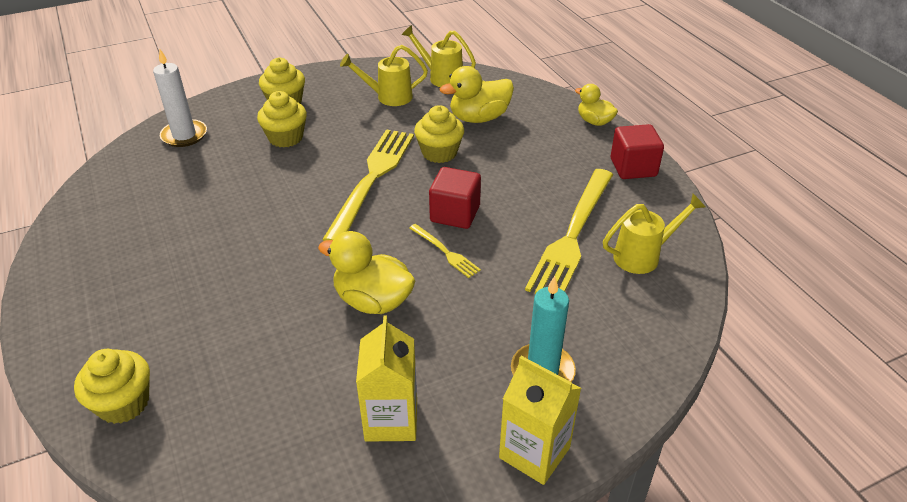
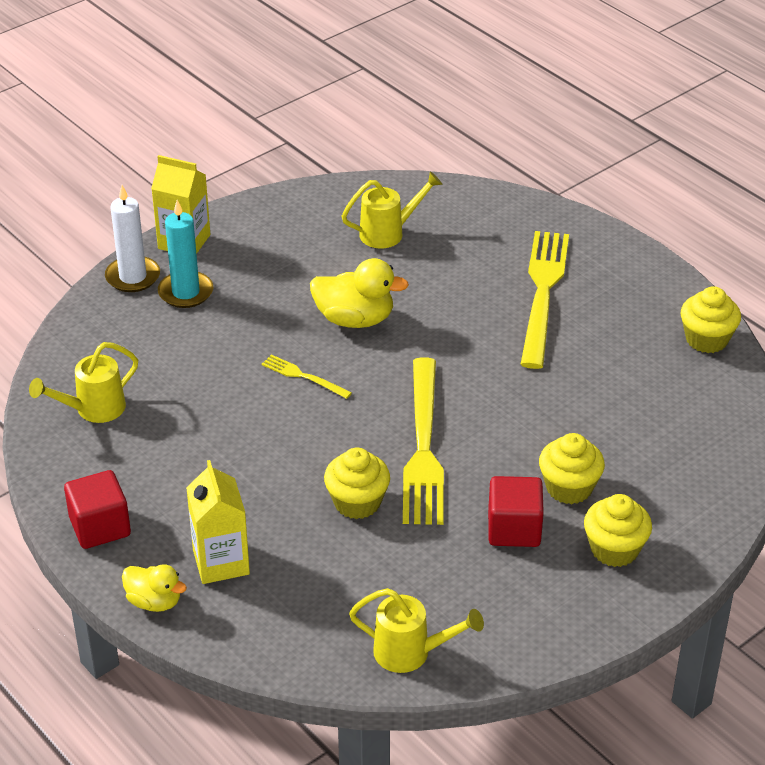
camera: 165 degrees right, 0 degrees up
yellow cupcake [74,349,150,424] -> yellow cupcake moved to [681,286,741,353]
white candle [153,49,207,147] -> white candle moved to [105,185,160,292]
yellow watering can [340,45,428,106] -> yellow watering can moved to [341,171,442,249]
yellow carton [356,315,417,442] -> yellow carton moved to [186,460,250,584]
red cube [429,167,481,229] -> red cube moved to [488,476,544,547]
yellow duck [440,66,514,123] -> none
yellow fork [525,169,613,294] -> yellow fork moved to [520,231,569,369]

